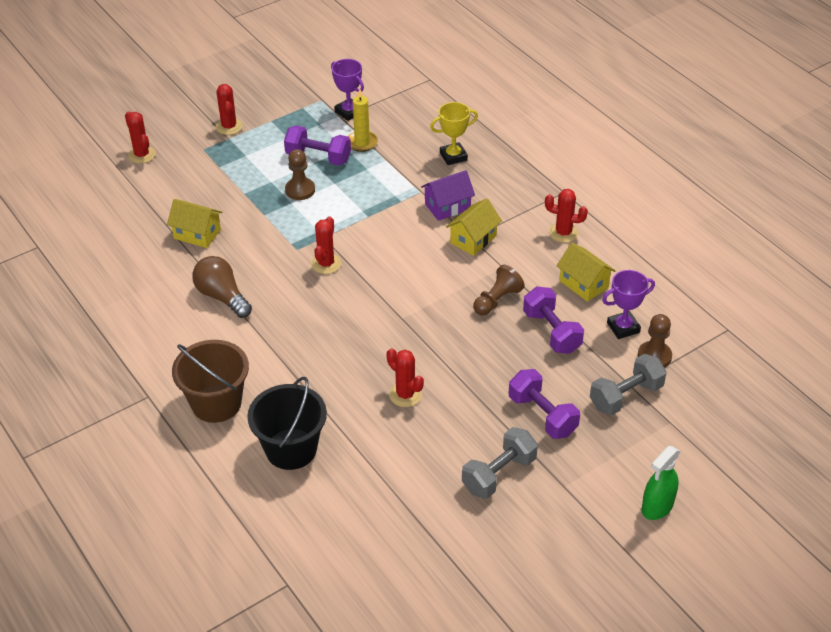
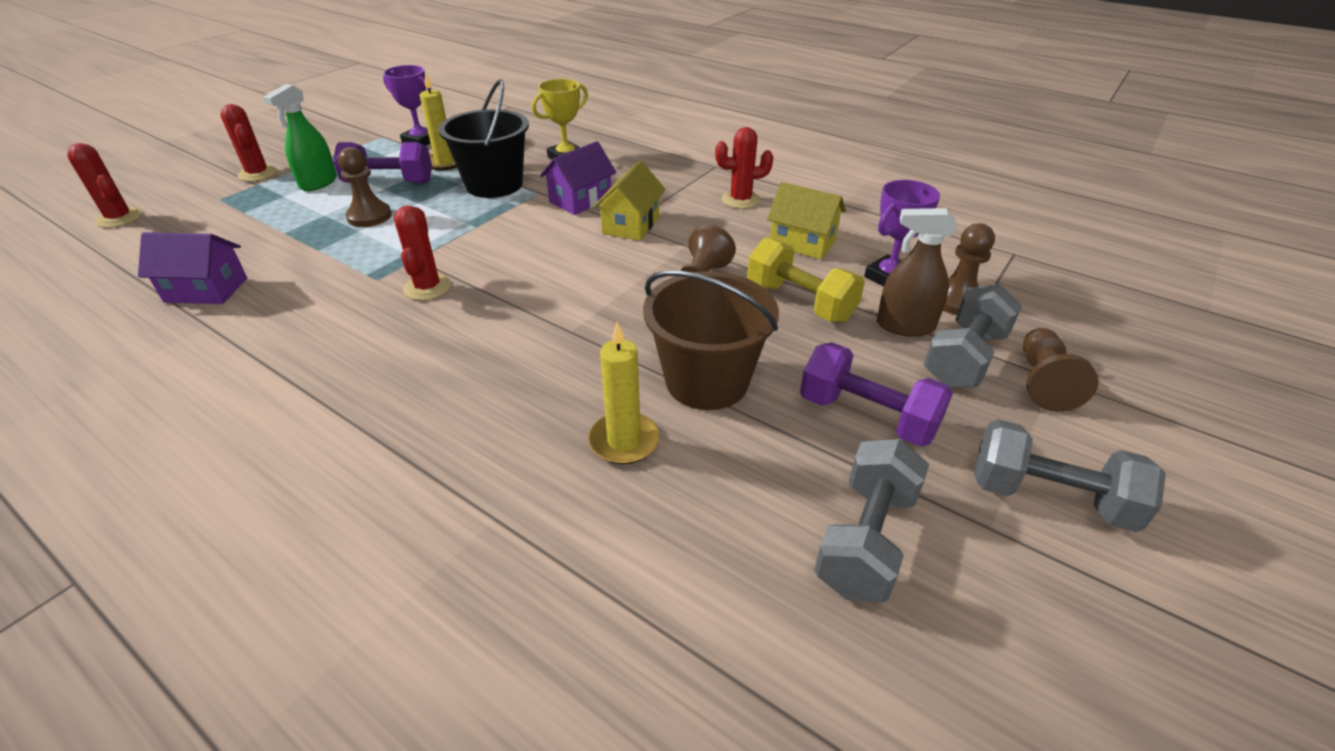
camera: 20 degrees left, 5 degrees down
yellow house [167,199,222,248] -> purple house [138,232,247,304]
brown bucket [172,340,249,423] -> brown bucket moved to [643,271,779,410]
brown light bulb [192,256,252,318] -> none
black bucket [247,377,327,470] -> black bucket moved to [438,79,529,198]
red cactus [387,348,424,407] -> yellow candle [588,322,660,464]
purple dumbbell [523,286,584,354] -> yellow dumbbell [747,237,865,323]
green spray bottle [641,446,680,520] -> green spray bottle moved to [263,84,337,191]
none -> brown spray bottle [877,208,958,337]
none -> grey dumbbell [974,419,1166,532]
none -> brown pawn [1023,328,1099,412]

